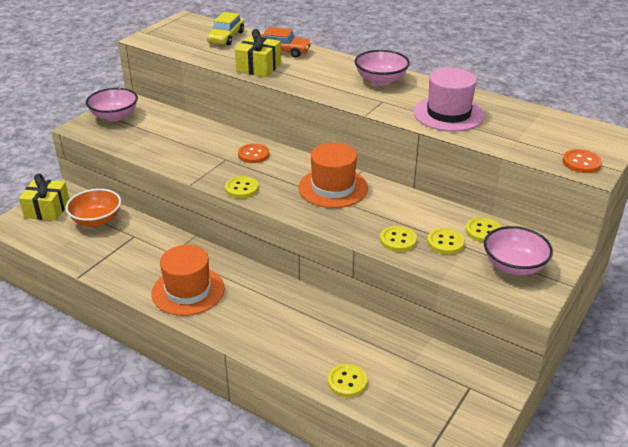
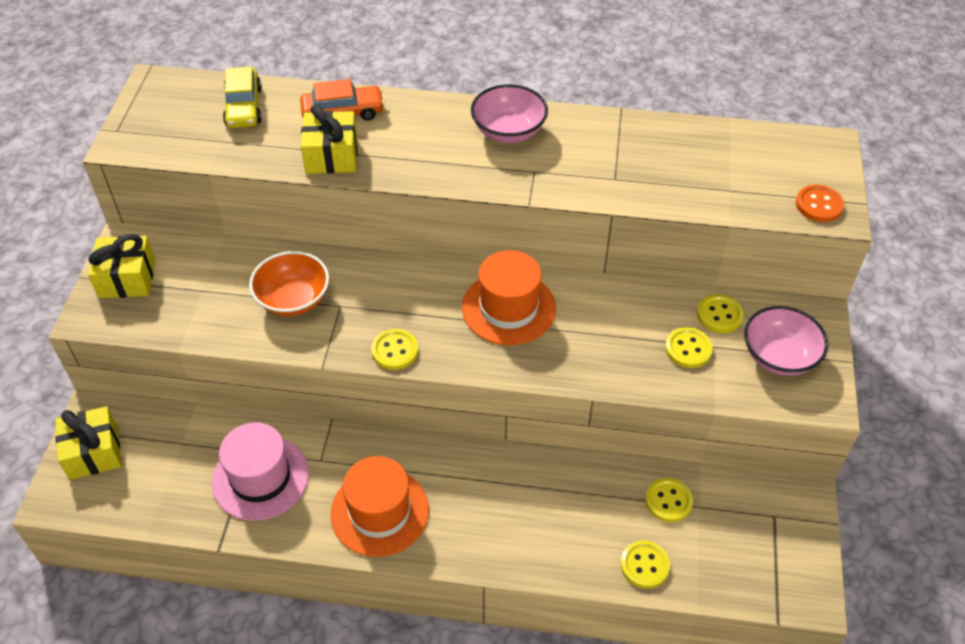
camera: 25 degrees left, 15 degrees up
orange bowl [66,189,121,227] -> orange bowl moved to [249,251,329,316]
pink bowl [86,88,138,121] -> yellow gift [88,234,156,298]
orange button [238,143,269,163] -> none
yellow button [380,226,417,252] -> yellow button moved to [645,478,693,522]
pink hat [413,68,485,132] -> pink hat moved to [212,422,309,521]

